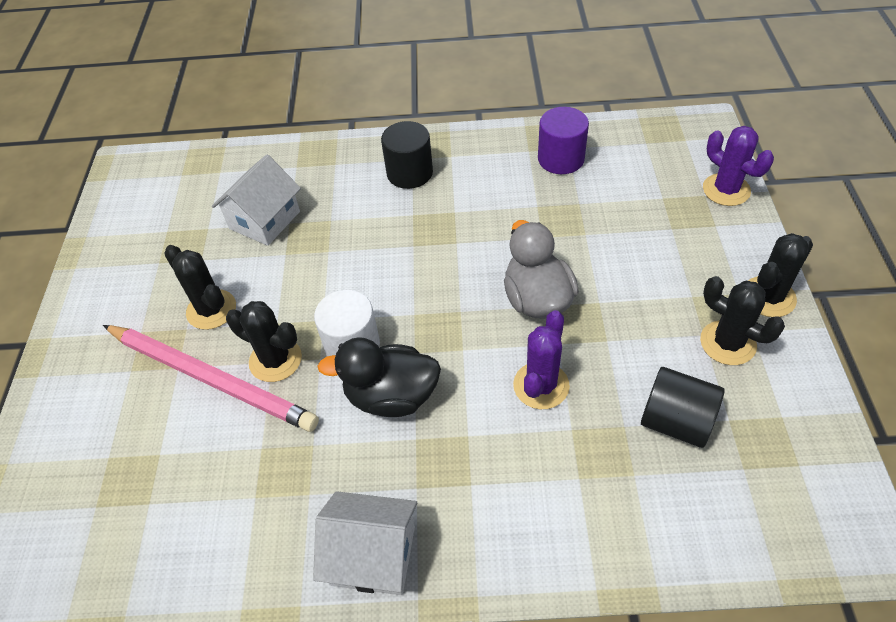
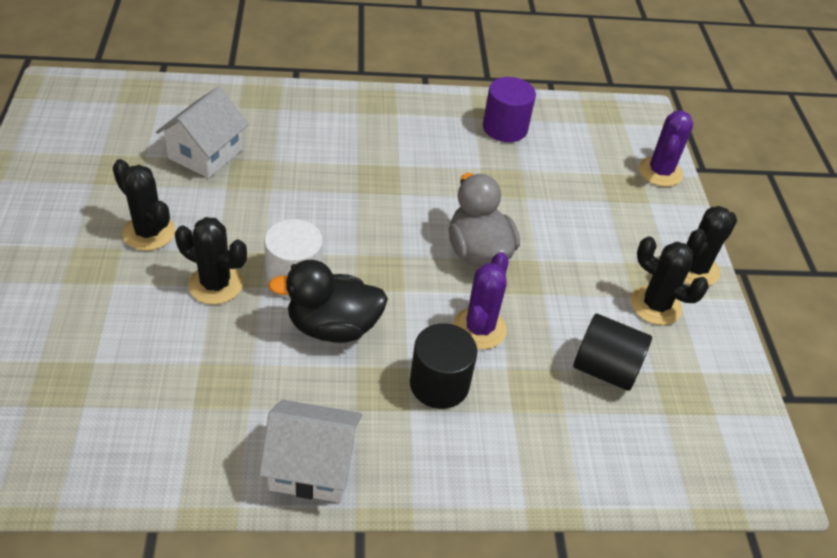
camera: 10 degrees left, 5 degrees down
pink pencil [103,325,319,432] -> none
black cylinder [381,121,433,189] -> black cylinder moved to [410,323,477,409]
purple cactus [703,126,774,206] -> purple cactus turned 60 degrees clockwise [639,110,693,187]

